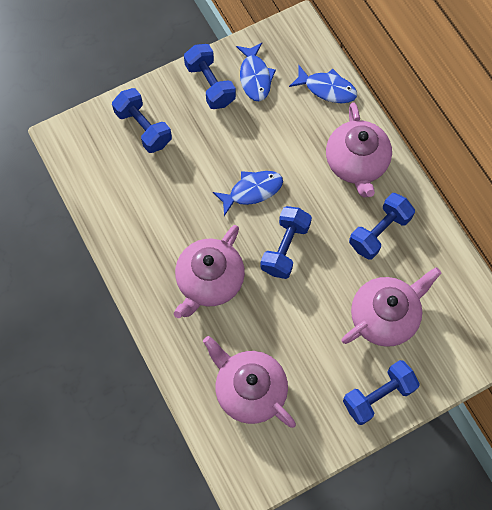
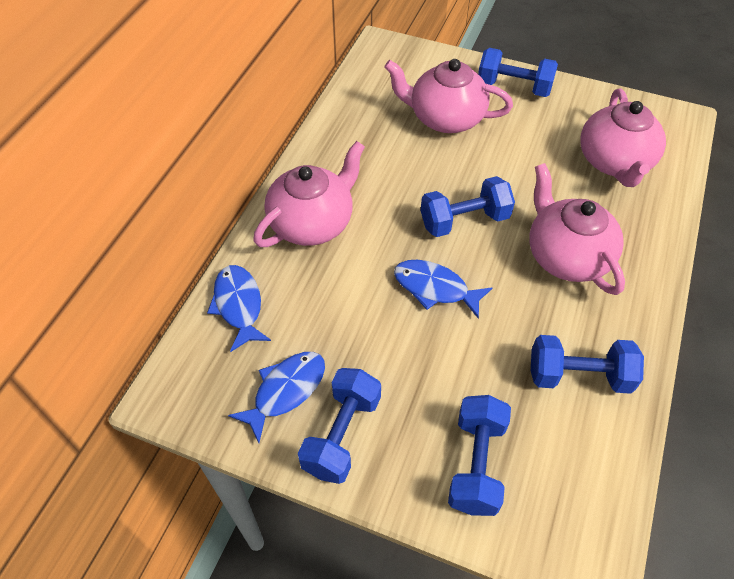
camera: 130 degrees left, 15 degrees down
pink teapot [174,225,245,318] -> pink teapot turned 105 degrees counterclockwise [529,163,625,295]
blue dumbbell [349,193,415,260] -> blue dumbbell moved to [531,335,644,394]

